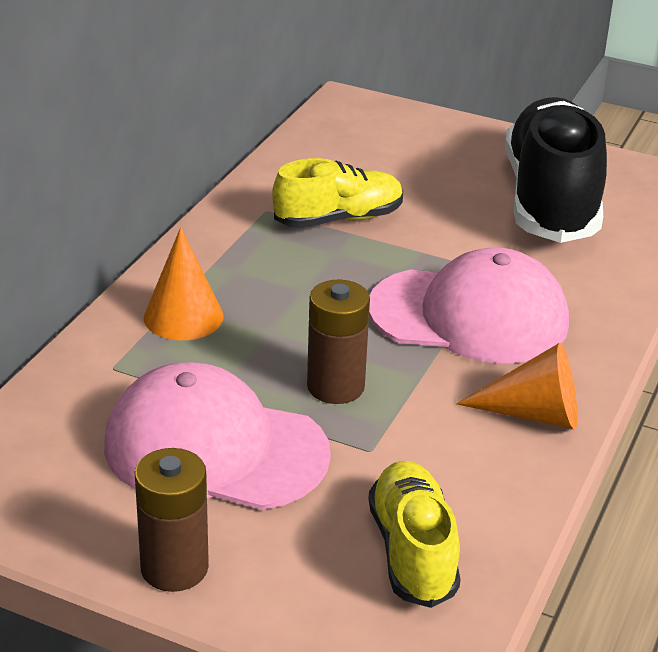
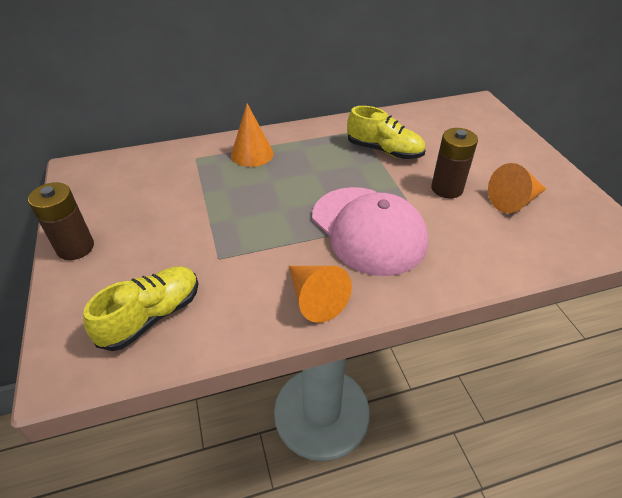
camera: 50 degrees right, 10 degrees up
pink cap [104,362,331,510] -> none
brown battery [307,280,370,404] -> brown battery moved to [431,128,478,198]
black shoe [505,97,607,243] -> orange cone [488,163,546,213]

